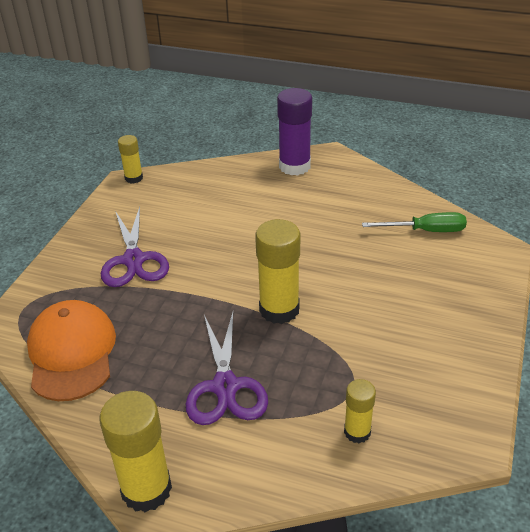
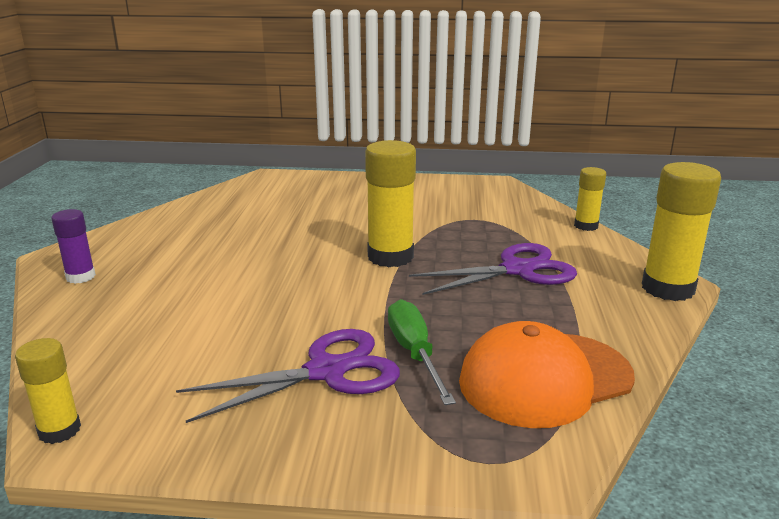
camera: 105 degrees left, 15 degrees down
purple glue stick [277,88,312,176] -> purple glue stick [51,209,96,284], size x0.56
yellow glue stick [344,379,376,443] -> yellow glue stick moved to [574,167,606,231]
green screwdriver [362,212,467,232] -> green screwdriver moved to [388,299,456,405]

